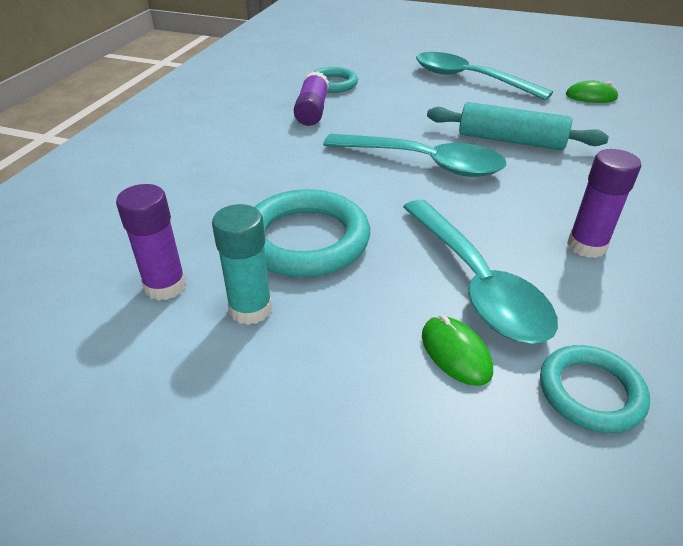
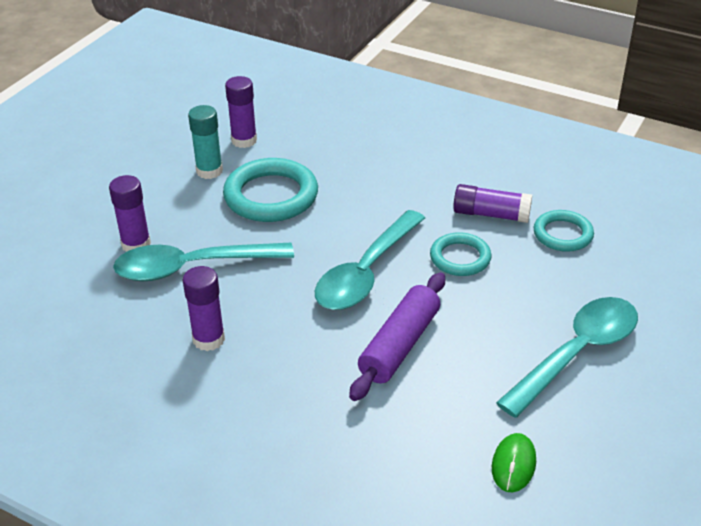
camera: 100 degrees right, 0 degrees up
green mouse [422,316,493,386] -> purple glue stick [109,175,151,252]
turquoise rolling pin [427,102,609,150] -> purple rolling pin [349,272,445,401]
turquoise ring [540,345,650,433] -> turquoise ring moved to [430,232,492,276]

